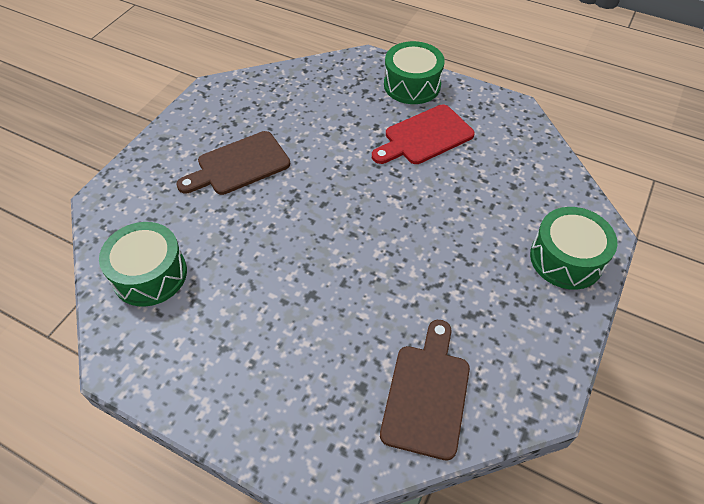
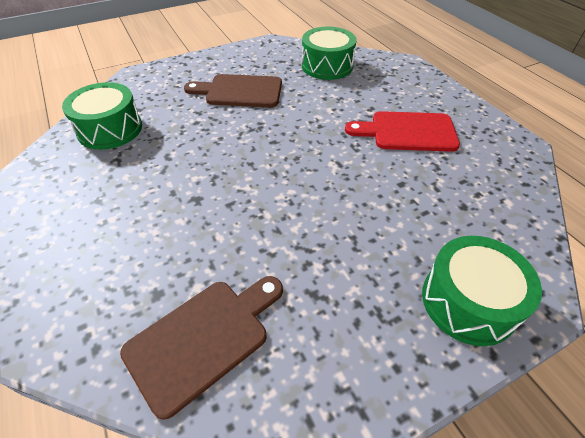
camera: 35 degrees right, 5 degrees down
green drum [384,41,445,104] -> green drum moved to [302,27,356,80]

